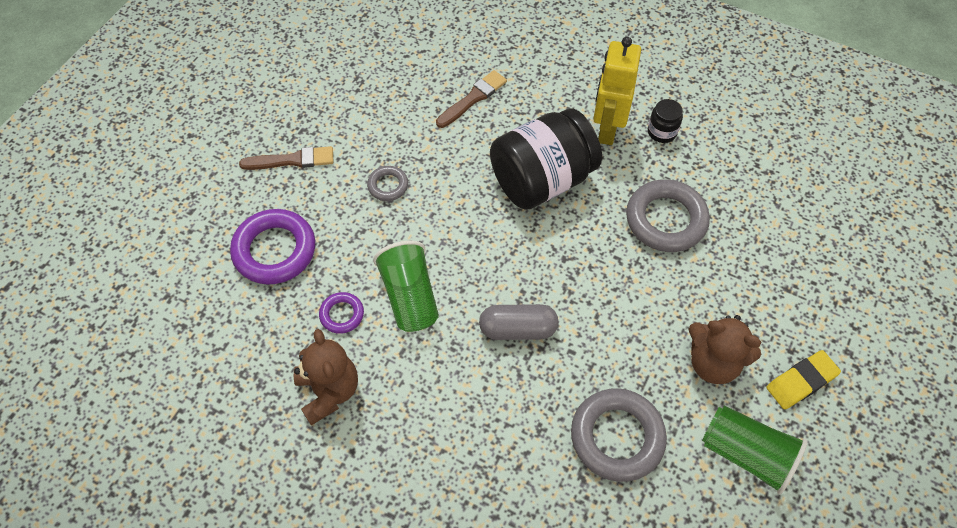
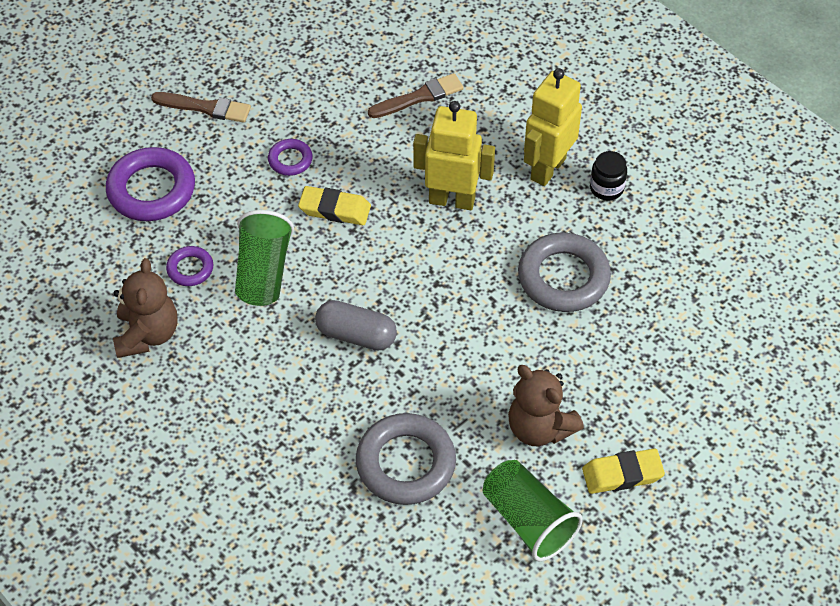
camera: 20 degrees right, 5 degrees down
grey ring [367,166,408,201] -> purple ring [268,139,313,176]
black jar [490,108,602,210] -> yellow robot [413,101,495,210]
none -> yellow eraser [298,186,371,225]

